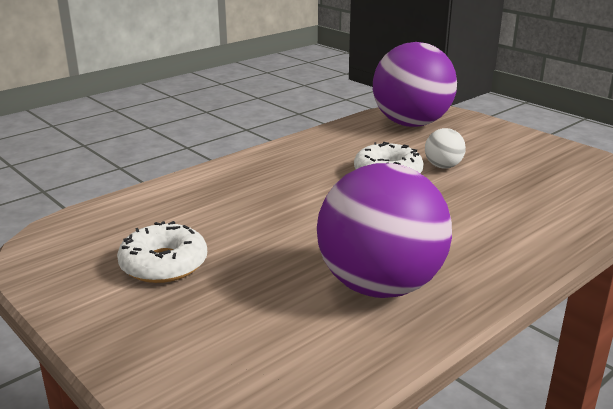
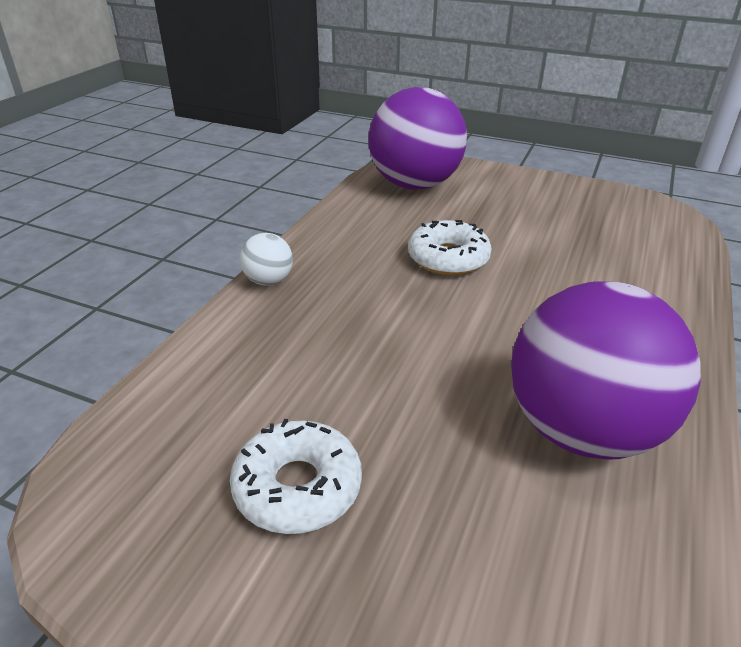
camera: 25 degrees left, 10 degrees up
white ball [425,128,466,168] -> white ball moved to [240,233,293,286]

